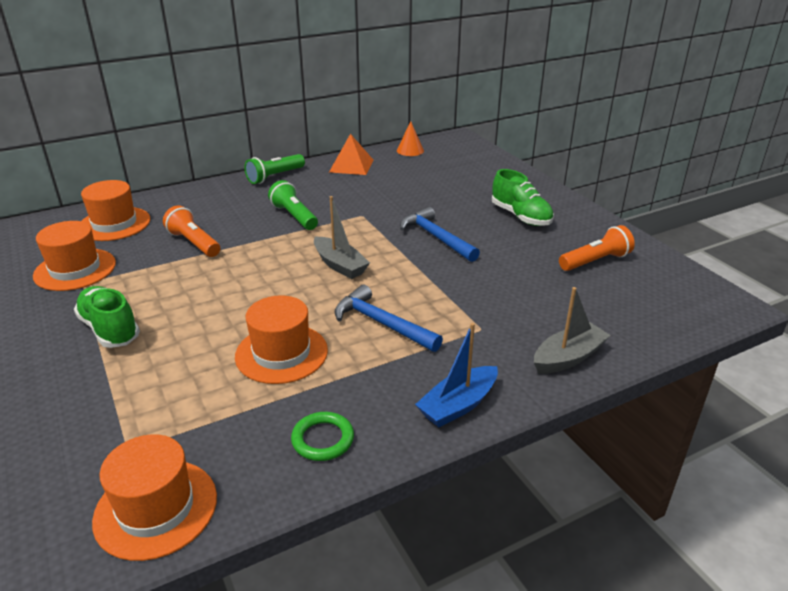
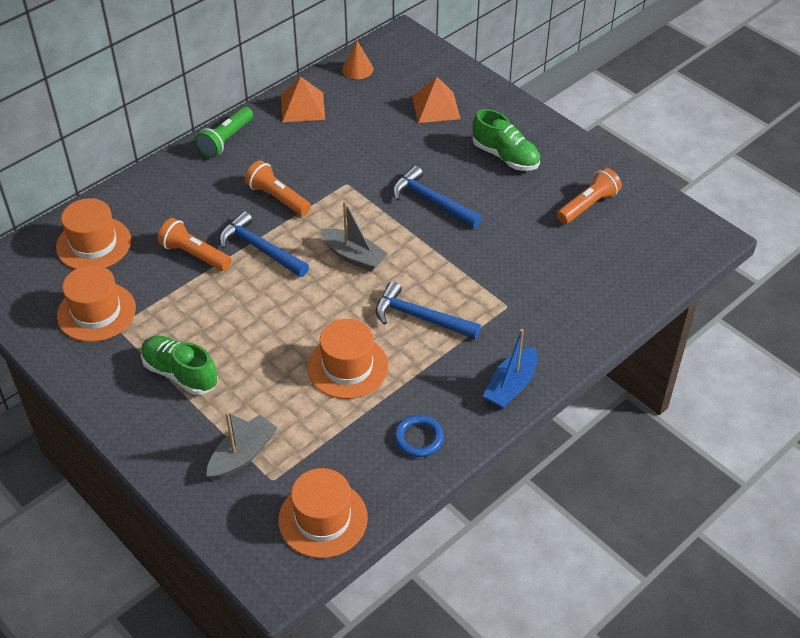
camera: 15 degrees left, 15 degrees up
green flashlight [268,180,318,230] -> orange flashlight [245,160,311,216]
green ring [291,412,354,461] -> blue ring [394,415,444,457]
grey boat [534,287,611,374] -> grey boat moved to [207,412,278,480]
none -> blue hammer [219,211,309,277]
none -> orange pyramid [412,77,460,123]

